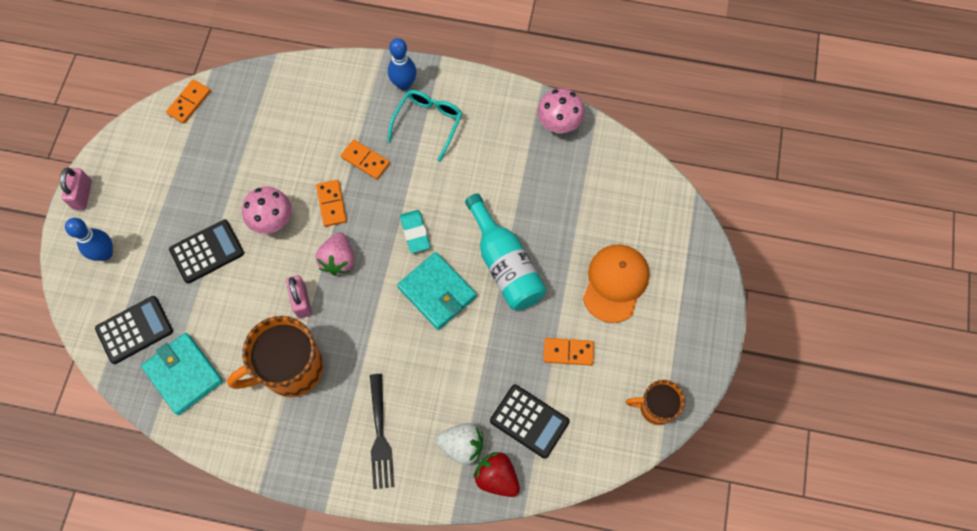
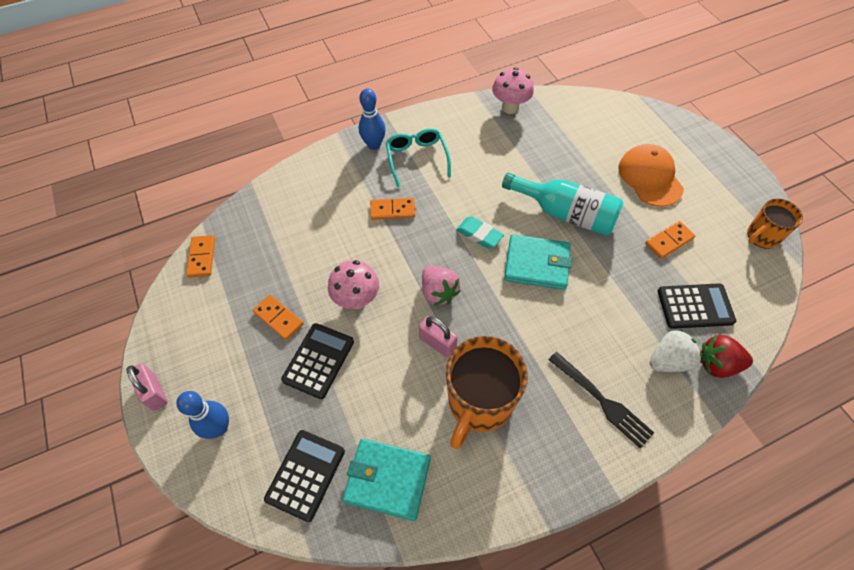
camera: 35 degrees left, 10 degrees down
orange domino [316,180,347,227] -> orange domino moved to [253,295,304,340]

